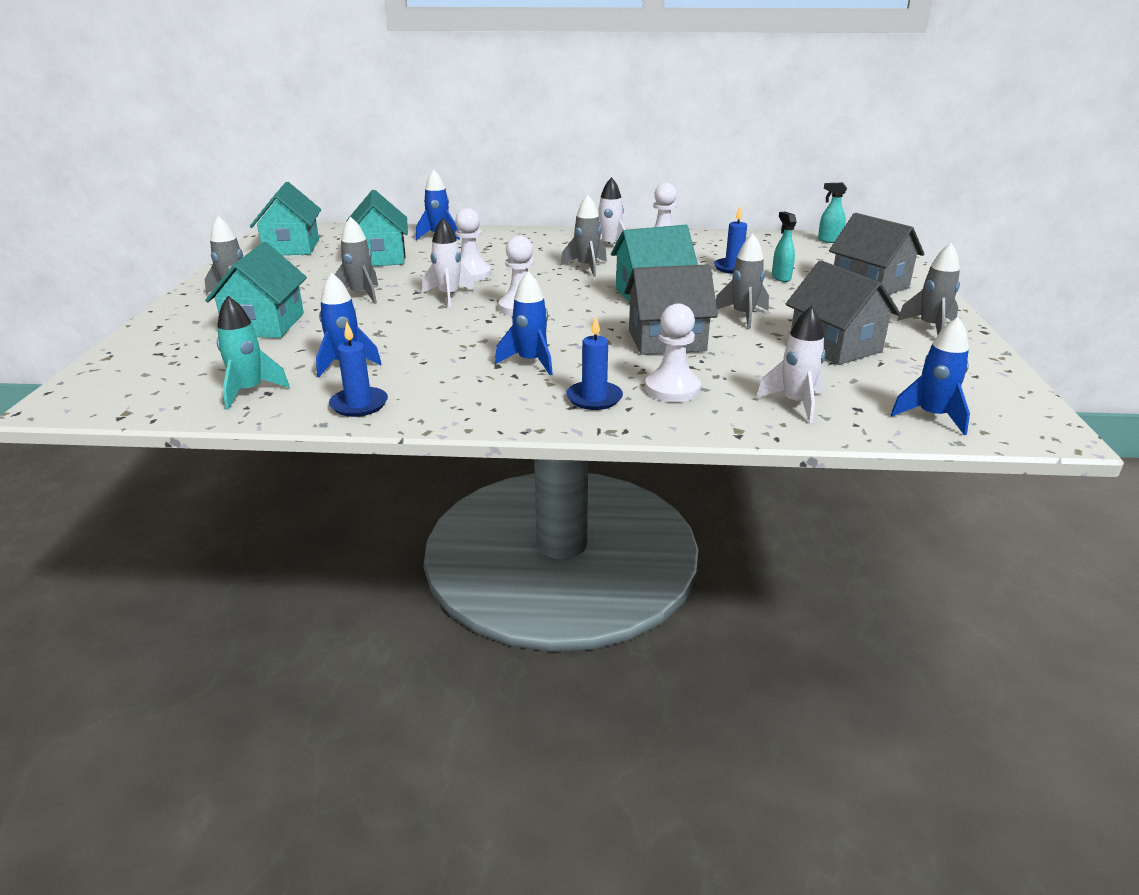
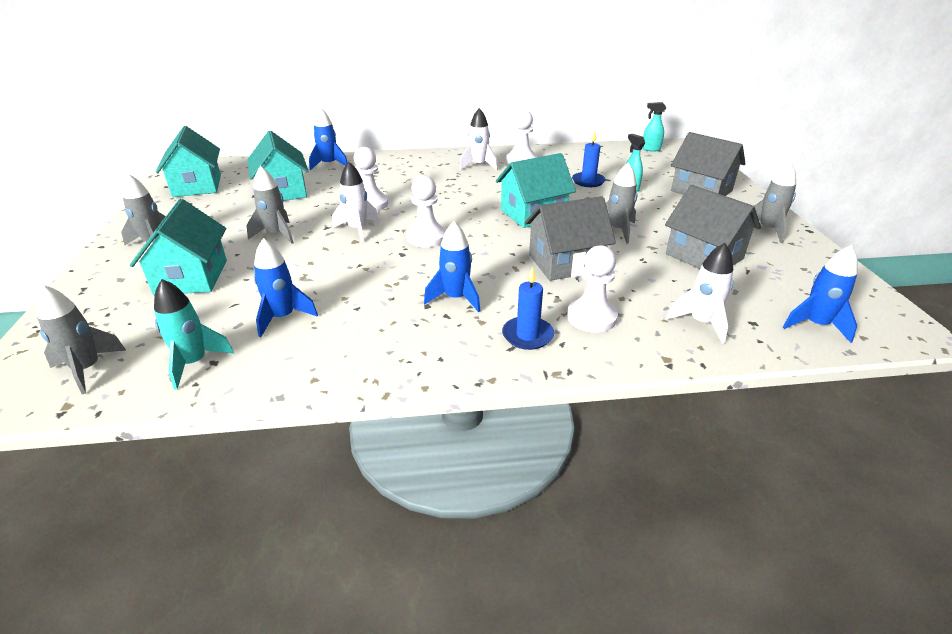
camera: 10 degrees left, 5 degrees up
blue candle [329,322,388,417] -> none
grey rocket [560,195,607,277] -> grey rocket moved to [36,285,126,394]

